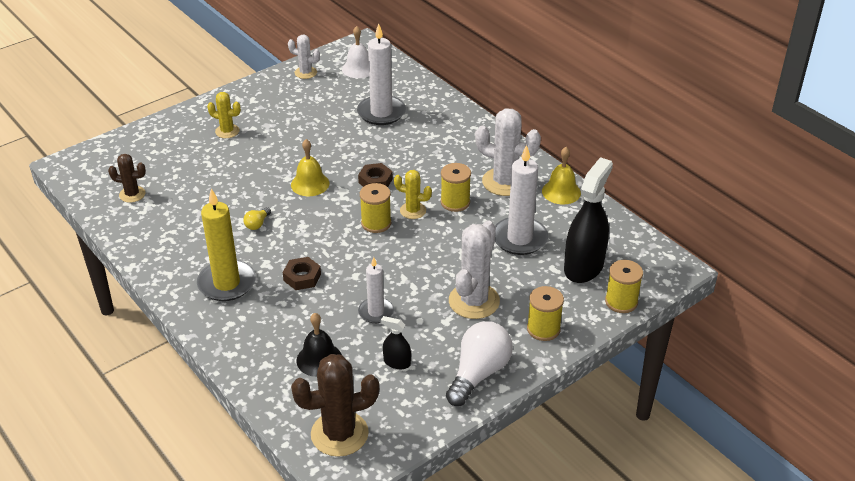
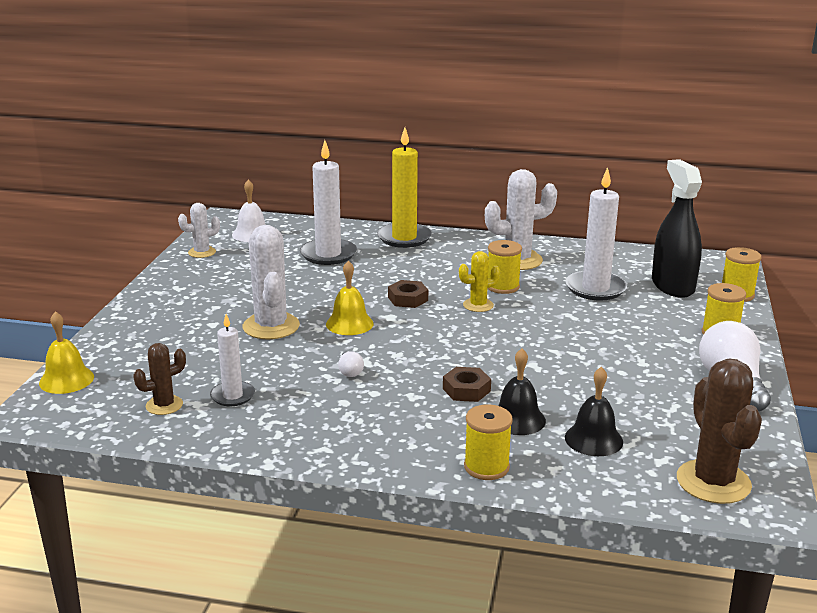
camera: 40 degrees left, 15 degrees down
yellow candle [197,189,256,301] -> yellow candle moved to [377,128,432,248]
yellow cactus [207,92,241,138] -> none
yellow light bulb [243,207,271,230] -> white light bulb [338,351,364,377]
brown cactus [291,354,379,457] -> brown cactus turned 45 degrees counterclockwise [677,359,762,504]
white candle [358,257,394,323] -> white candle moved to [210,314,255,406]
yellow spool [360,183,391,233] -> yellow spool moved to [464,405,513,480]
black spray bottle [381,316,411,369] -> none
white cactus [449,220,500,319] -> white cactus moved to [243,225,300,339]
yellow bell [542,147,581,205] -> yellow bell moved to [39,311,94,394]
none -> black bell [498,348,546,435]

